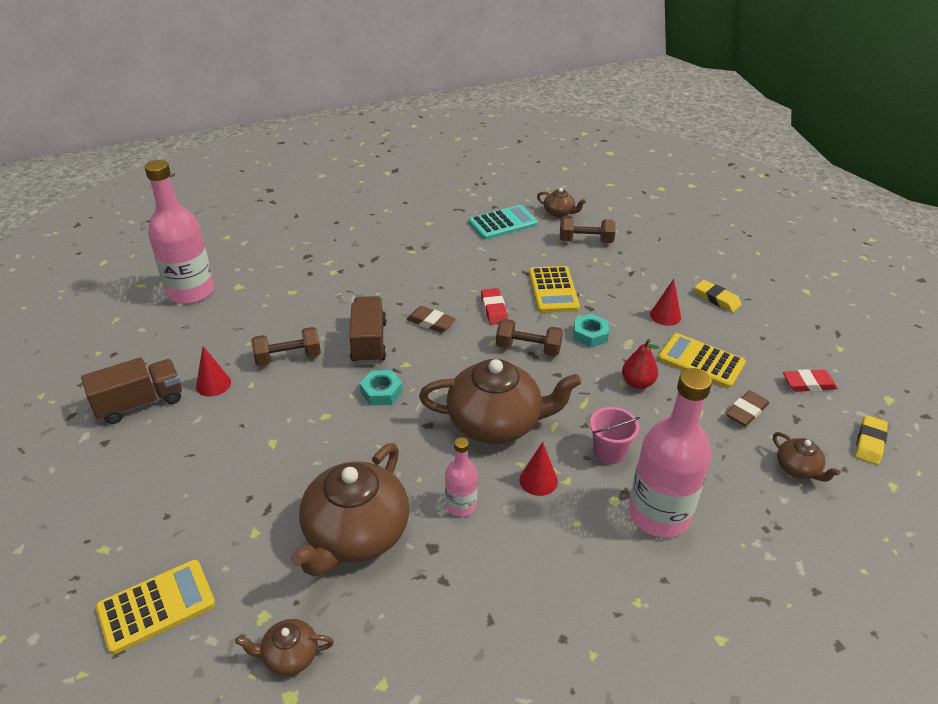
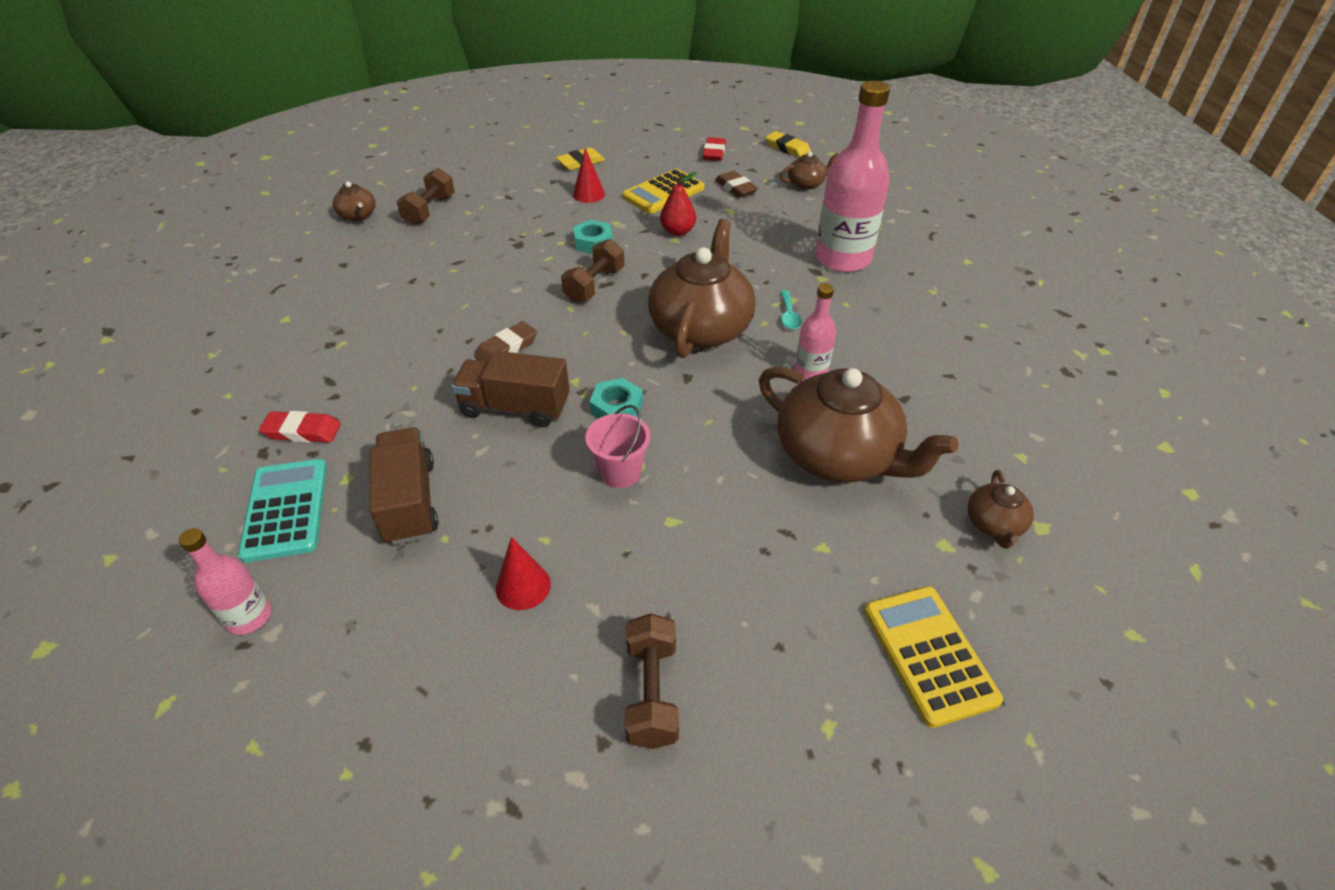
camera: 75 degrees left, 5 degrees up
brown truck [81,357,182,424] -> brown truck moved to [370,427,438,545]
pink bottle [145,160,214,304] -> pink bottle [179,528,271,635], size x0.50
brown dumbbell [251,327,321,366] -> brown dumbbell moved to [625,613,679,749]
turquoise calculator [469,205,538,240] -> turquoise calculator moved to [238,459,327,563]
red eraser [481,288,508,325] -> red eraser moved to [259,411,341,443]
red cone [519,442,558,496] -> turquoise spoon [780,290,802,329]
yellow calculator [529,266,580,313] -> none
brown teapot [537,188,586,217] -> brown teapot turned 105 degrees clockwise [333,181,376,221]
pink bucket [590,407,640,464] -> pink bucket moved to [586,405,650,488]

